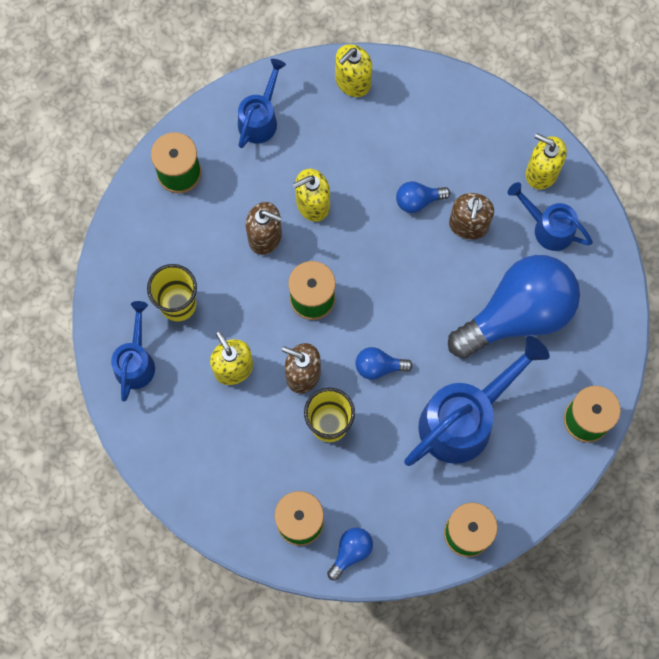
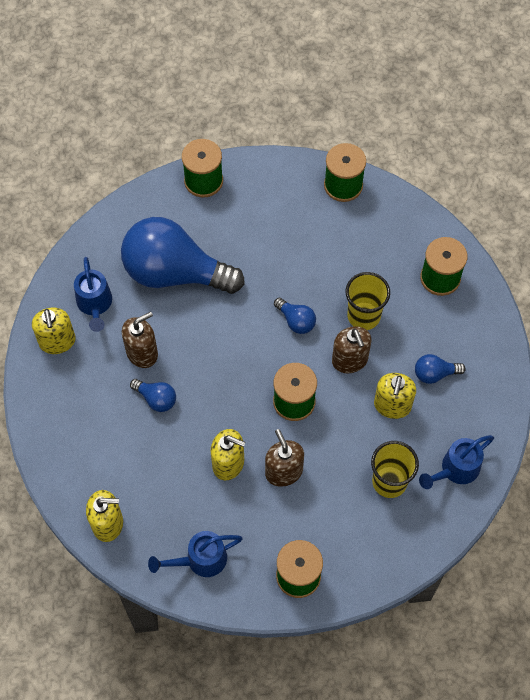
camera: 135 degrees left, 10 degrees down
blue light bulb [327,528,373,580] -> blue light bulb moved to [415,354,466,384]
blue watering can [404,336,550,466] -> none

